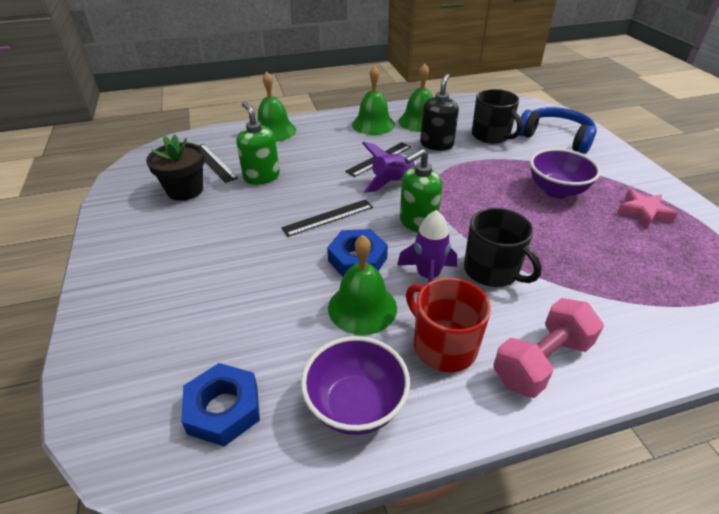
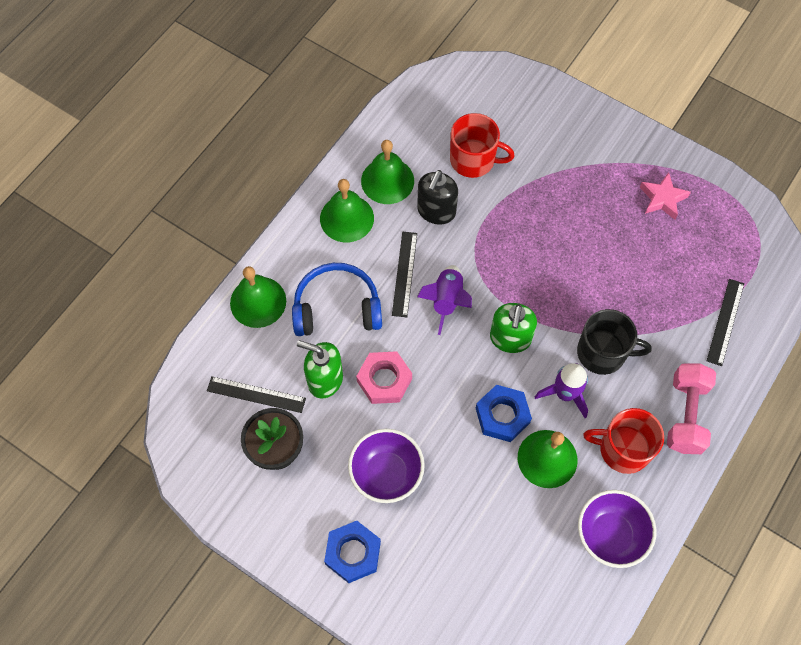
camera: 40 degrees left, 25 degrees up
blue nut [181,363,260,447] -> blue nut moved to [324,521,381,583]
black ruler [281,199,373,237] -> black ruler moved to [707,279,744,366]
black soap dispenser [420,74,459,151] -> black soap dispenser turned 135 degrees counterclockwise [417,170,458,225]
black mug [472,89,522,144] -> red mug [450,113,515,178]
blue headphones [519,107,597,154] -> blue headphones moved to [292,263,382,336]
purple bowl [530,148,601,198] -> purple bowl moved to [348,429,425,503]
none -> pink nut [356,351,412,404]

